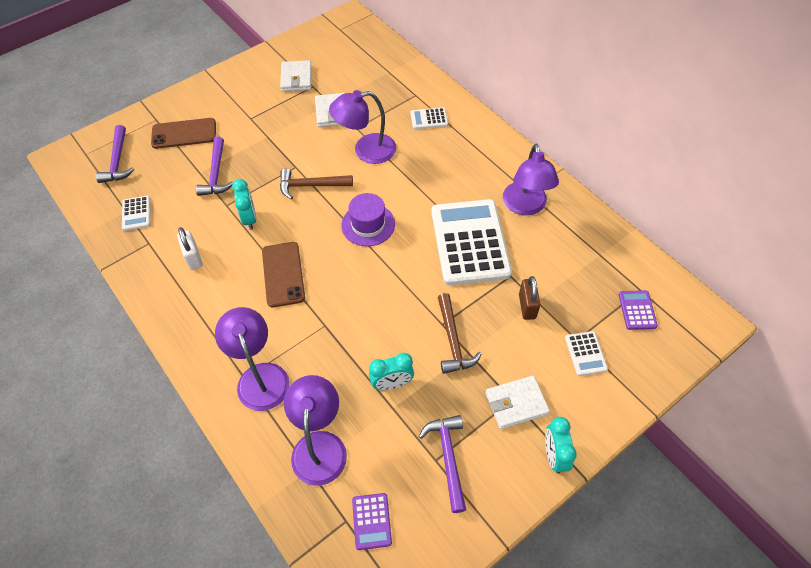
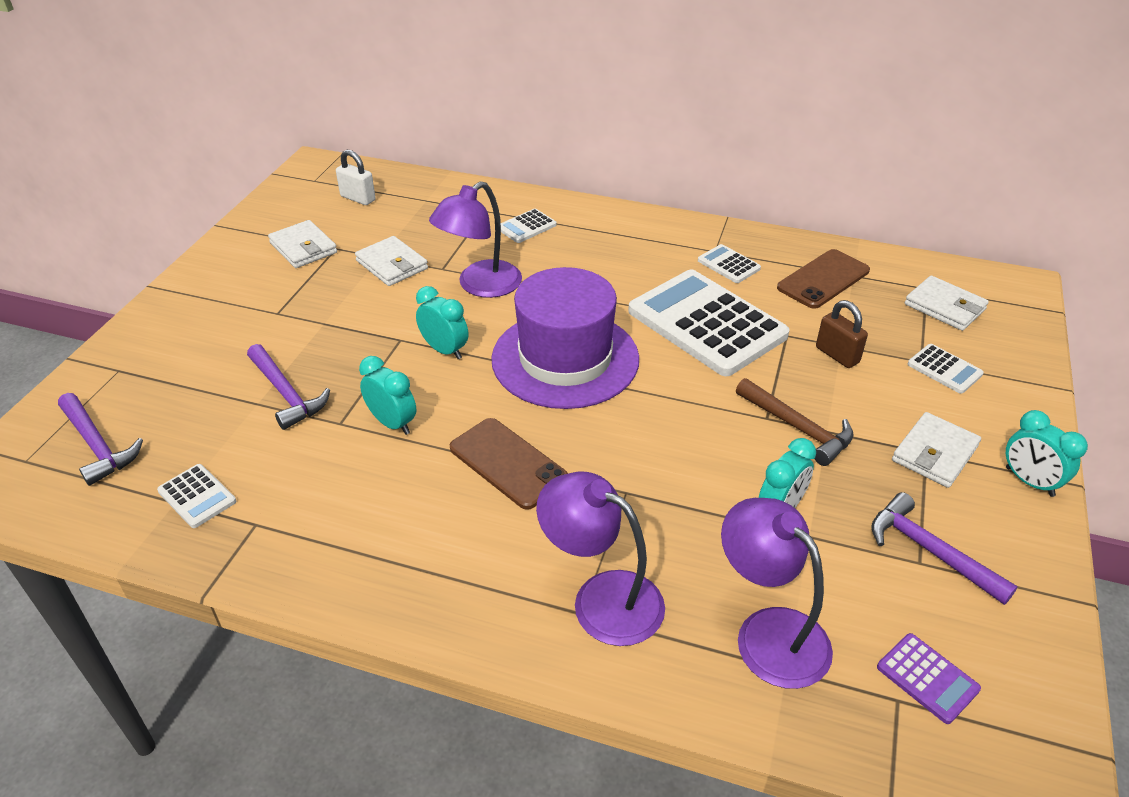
camera: 35 degrees left, 15 degrees down
brown phone [151,118,216,149] -> brown phone moved to [777,249,870,309]
white padlock [177,227,203,270] -> white padlock moved to [336,150,376,205]
brown hammer [280,168,353,199] -> turquoise clock [416,286,468,359]
purple hat [341,193,395,246] -> purple hat [491,267,639,409], size x1.78
purple lamp [503,144,559,215] -> white calculator [698,244,761,283]
purple calculator [619,290,658,330] -> white wallet [905,276,989,331]

